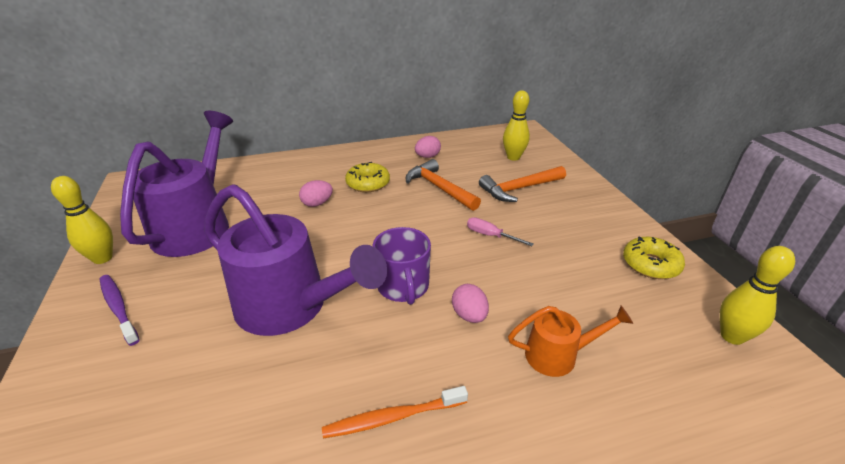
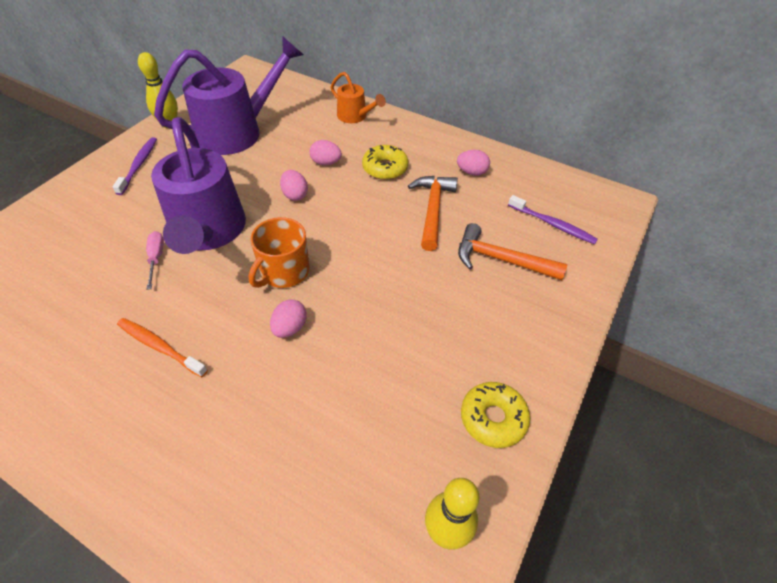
camera: 45 degrees right, 15 degrees up
purple mug [373,227,431,305] -> orange mug [249,217,310,288]
pink screwdriver [467,217,533,246] -> pink screwdriver moved to [146,231,164,290]
yellow bowling pin [503,90,530,161] -> purple toothbrush [508,195,598,244]
orange watering can [508,306,633,377] -> orange watering can moved to [330,72,386,123]
none -> pink egg [280,170,308,201]

